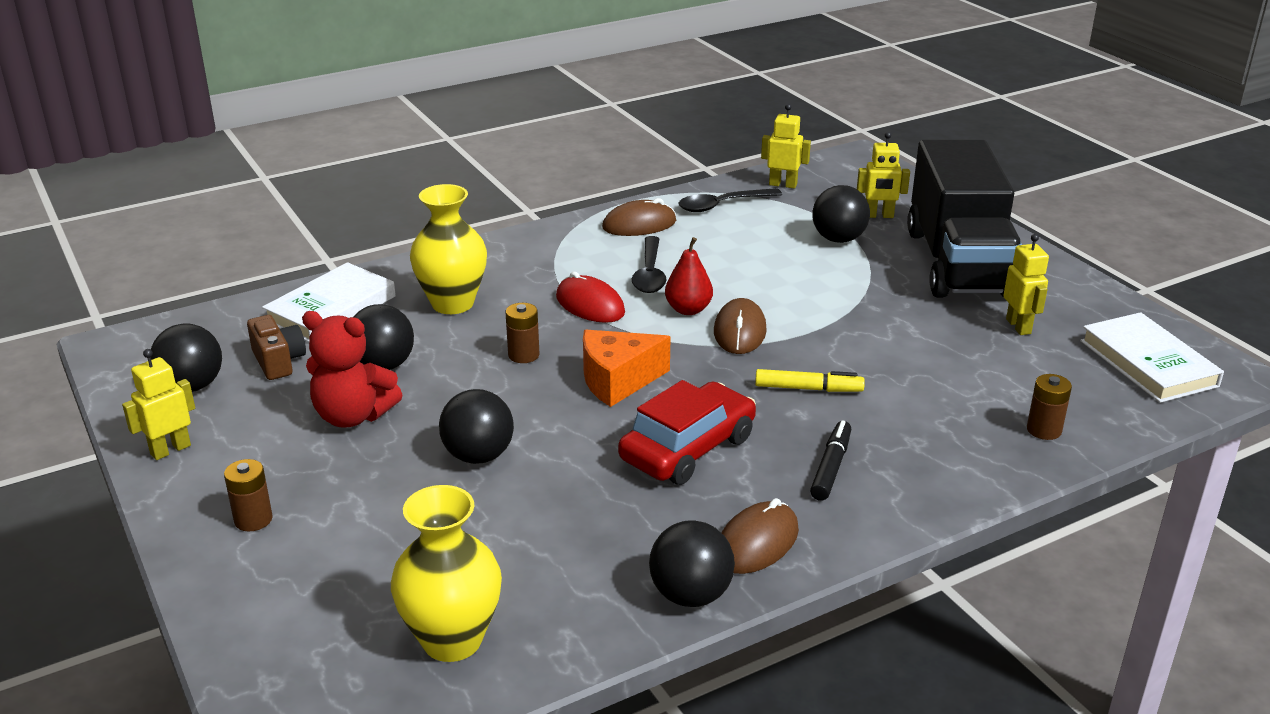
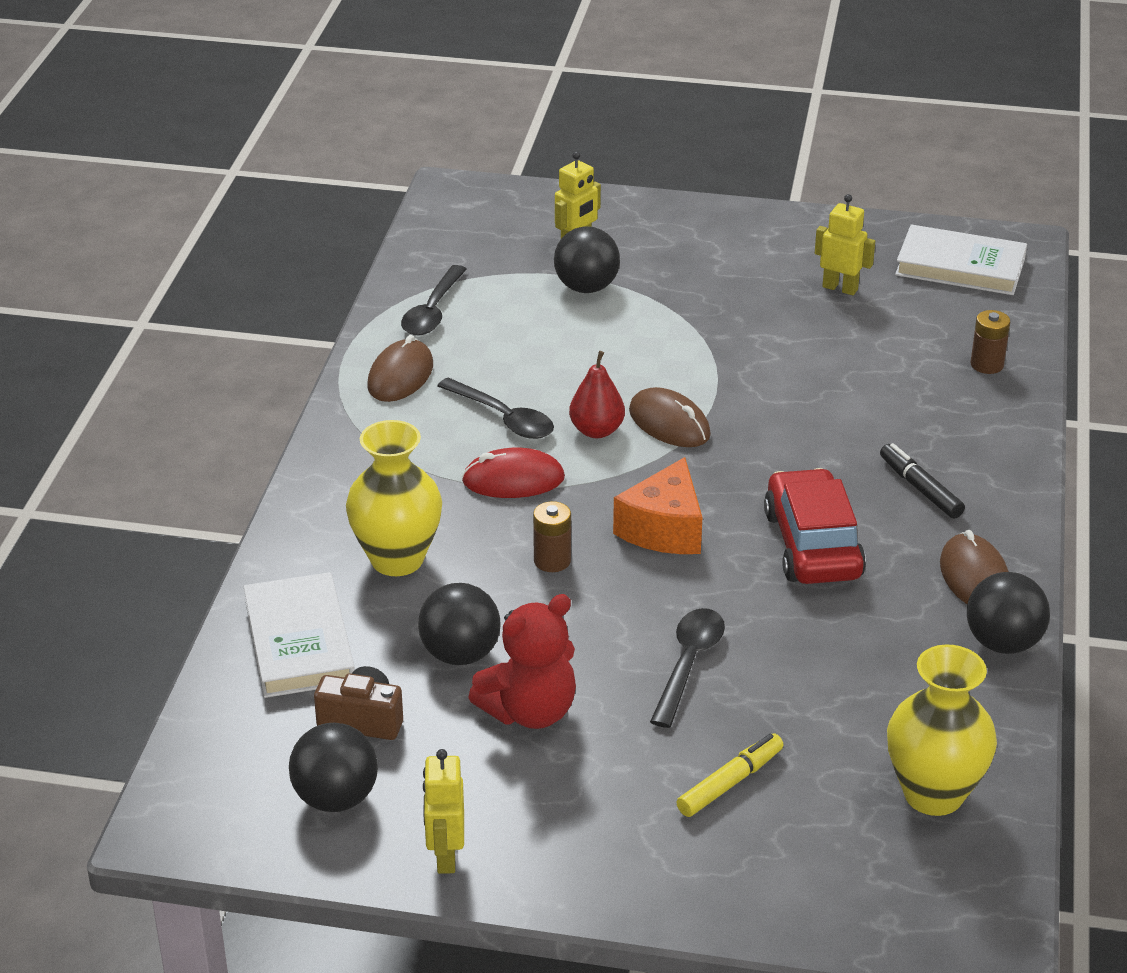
camera: 50 degrees left, 5 degrees up
brown battery [224,459,273,531] -> none
black ball [439,389,514,464] -> black spoon [650,608,725,728]
yellow marker [755,369,865,392] -> yellow marker moved to [676,734,783,817]
yellow robot [761,104,811,189] -> none
black truck [907,140,1022,298] -> none

